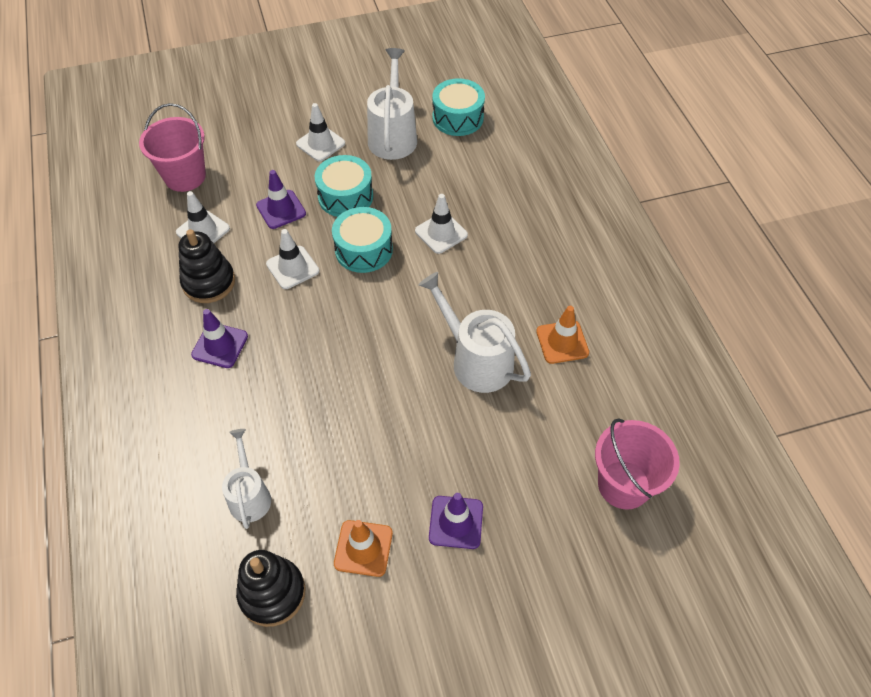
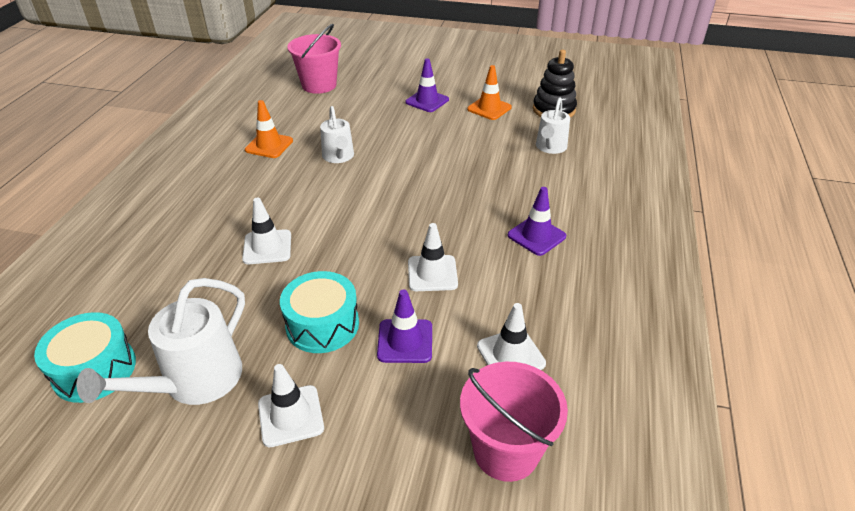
camera: 150 degrees left, 15 degrees down
black stacking toy [179,229,235,303] -> none
turquoise drum [332,207,393,273] -> none
white watering can [418,272,531,393] -> white watering can [320,106,354,163], size x0.63

